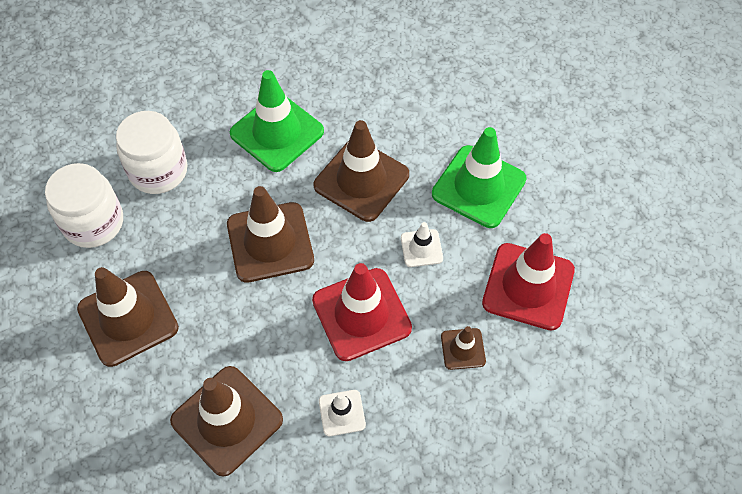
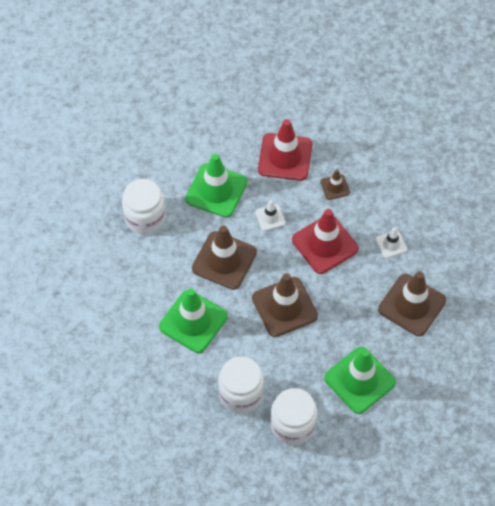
camera: 100 degrees left, 0 degrees up
brown traffic cone [77,267,179,367] -> green traffic cone [324,347,396,414]
none -> white jar [122,179,166,234]

